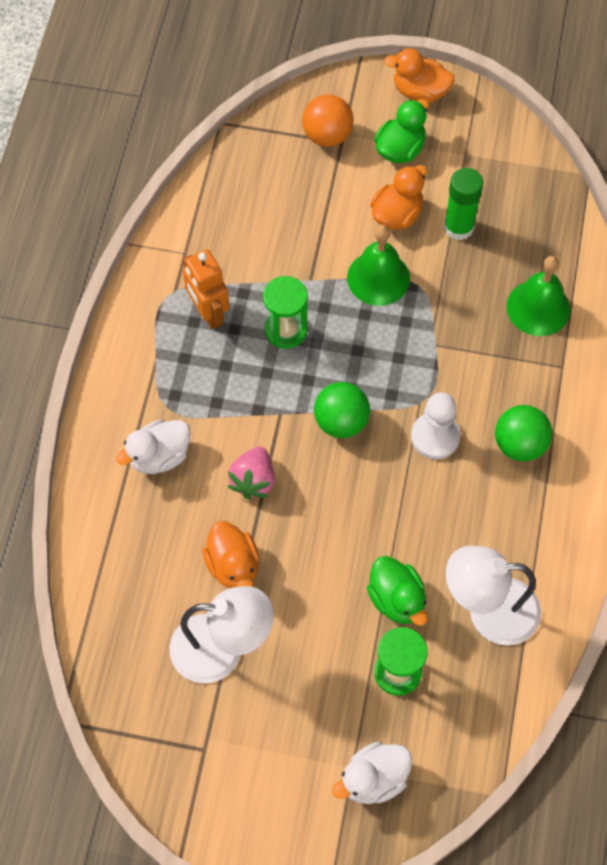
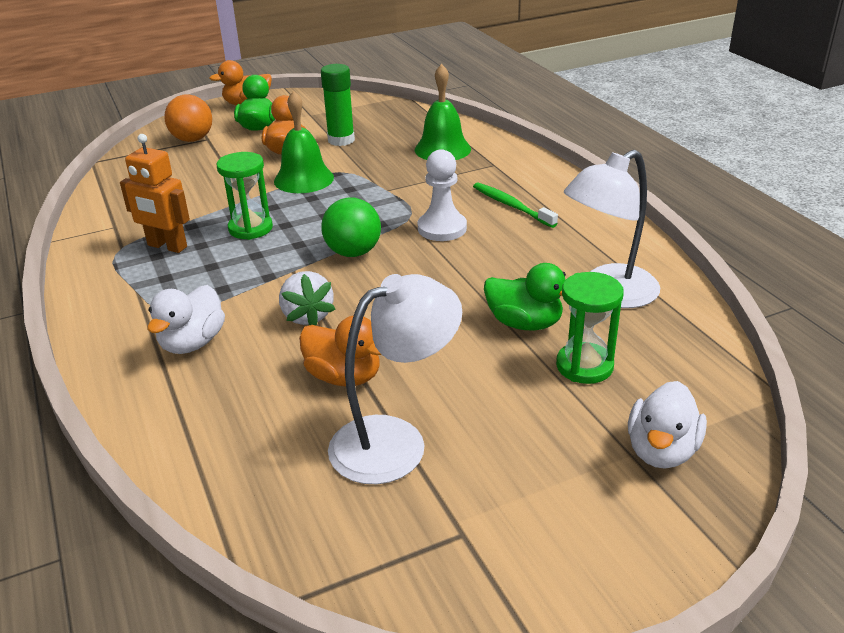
camera: 35 degrees left, 30 degrees down
pink strawberry [227,446,275,499] -> white strawberry [279,271,335,325]
green ball [495,405,552,462] -> green toothbrush [473,183,558,228]

